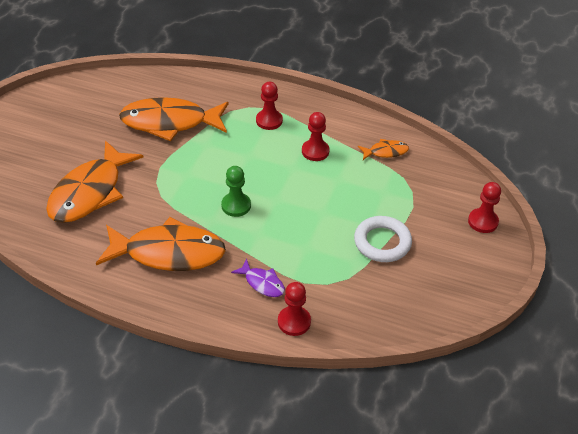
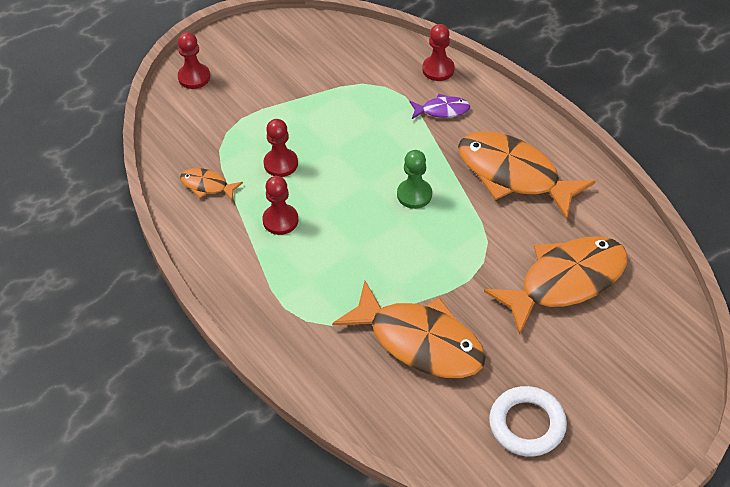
camera: 145 degrees left, 5 degrees up
purple fish [231,259,285,297] -> purple fish turned 105 degrees clockwise [410,94,470,119]
red pawn [256,82,283,130] -> red pawn moved to [264,119,298,177]
white ring [354,216,412,262] -> white ring moved to [489,386,567,456]

